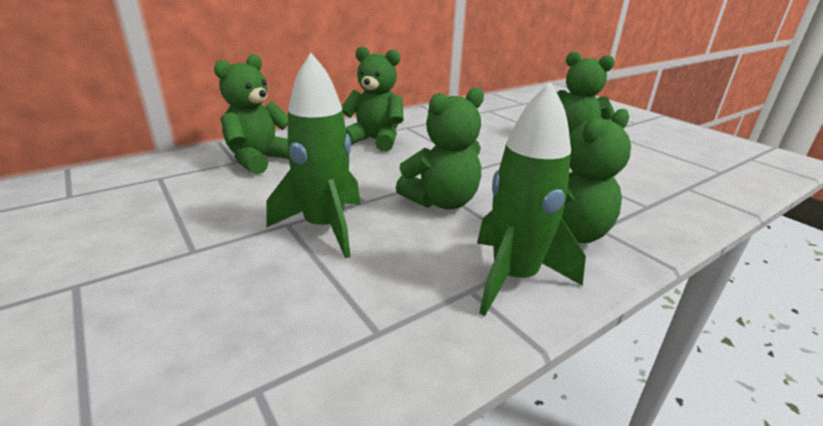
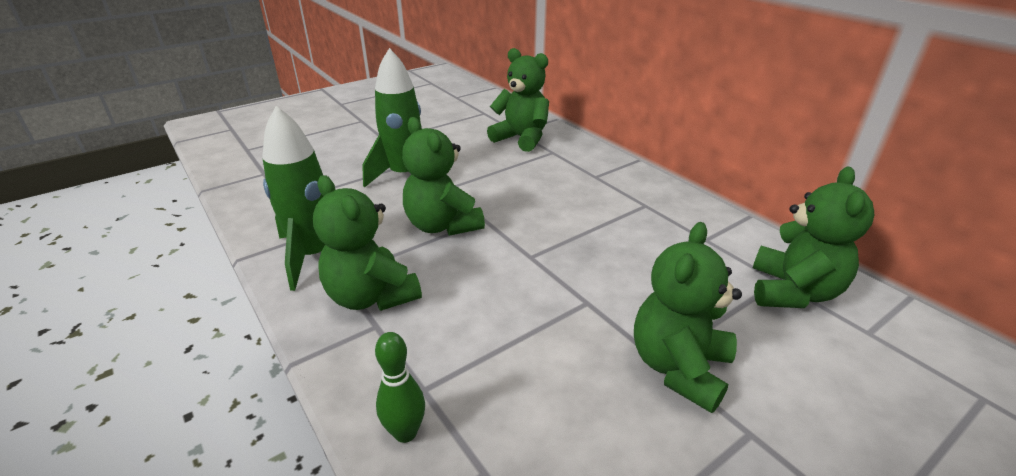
camera: 90 degrees right, 5 degrees up
green teddy bear [342,46,403,152] -> green teddy bear moved to [753,167,874,308]
none -> green bowling pin [375,332,425,443]

